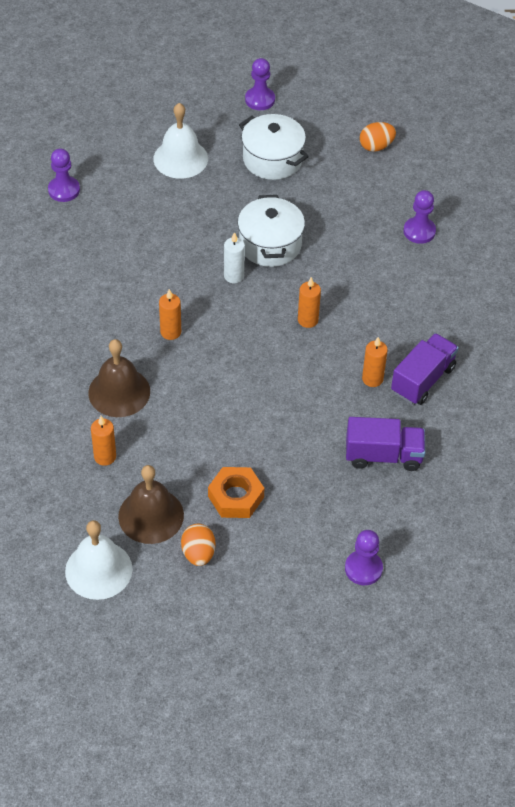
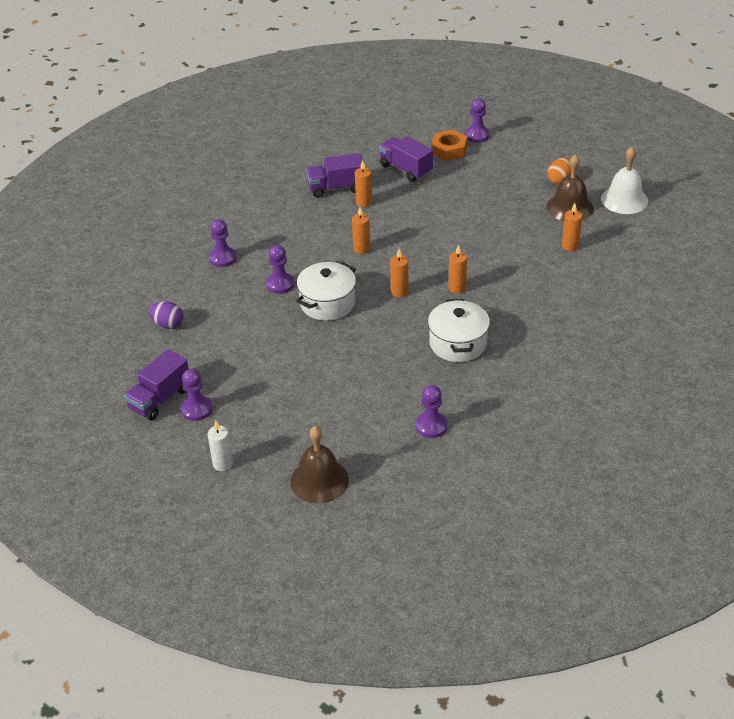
camera: 135 degrees left, 10 degrees down
brown bell [88,339,150,417] -> brown bell moved to [291,426,349,503]
white bell [153,103,208,179] -> none
orange nut [208,467,264,518] -> orange nut moved to [431,130,467,161]
white candle [224,232,245,283] -> white candle moved to [208,420,233,471]
white pot [239,114,309,180] -> white pot moved to [428,299,490,362]
orange egg [360,122,396,152] -> purple egg [149,301,183,329]
none -> purple truck [124,349,189,420]
none -> purple pawn [266,245,295,294]
none -> orange candle [390,249,409,297]

